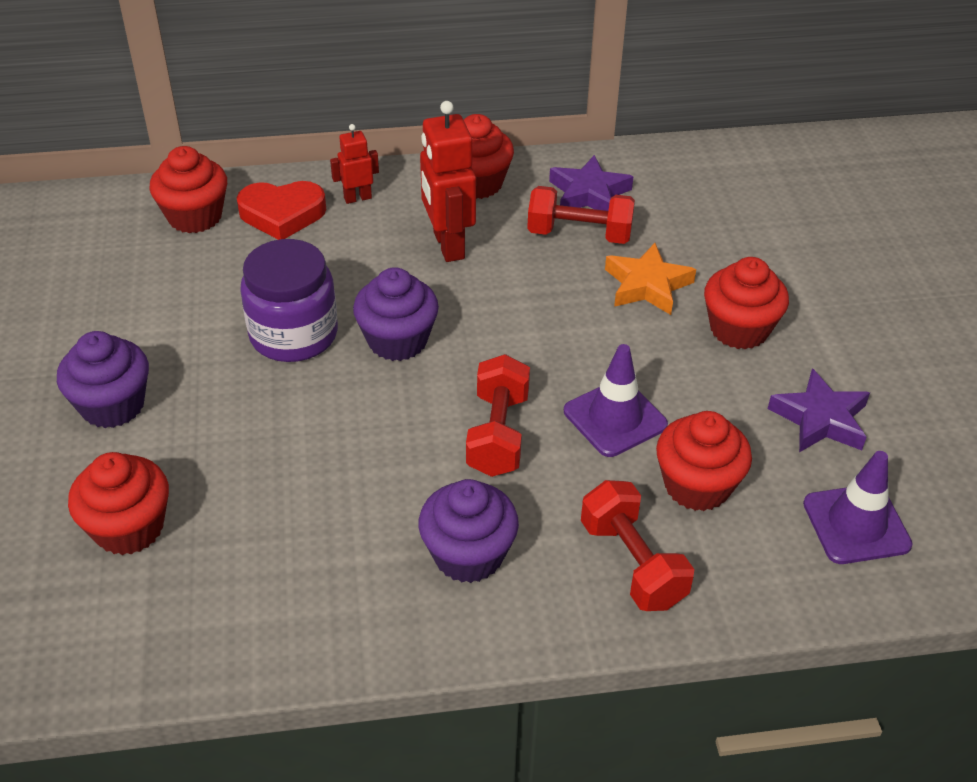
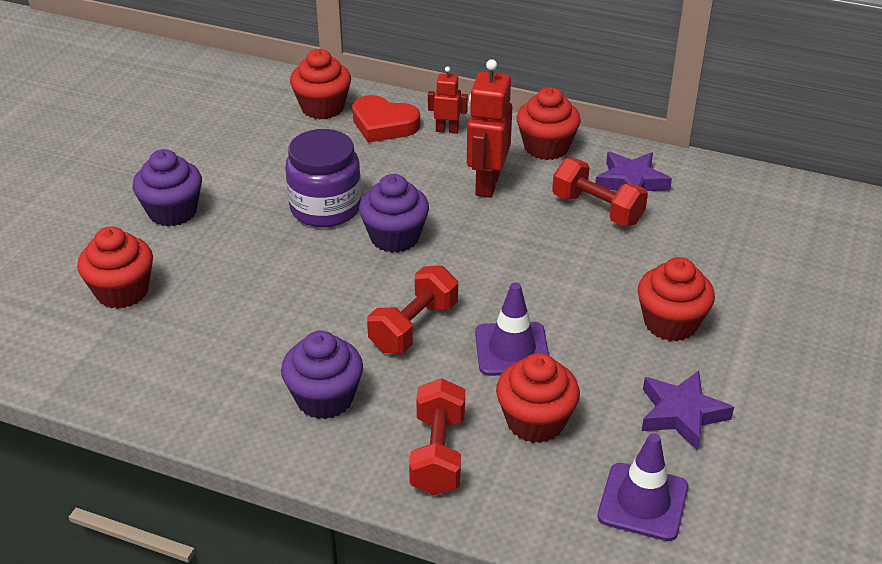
camera: 30 degrees right, 5 degrees down
orange star [605,243,696,315] -> none

